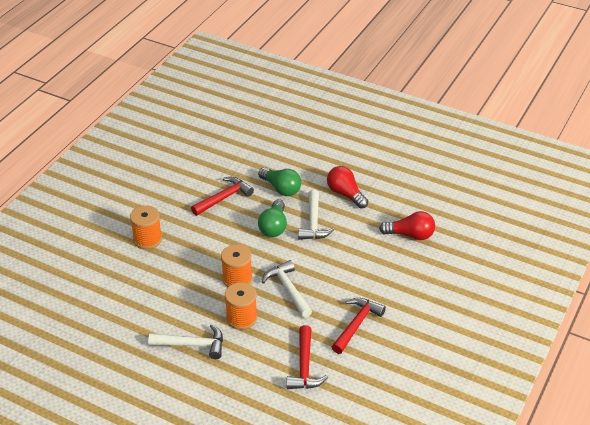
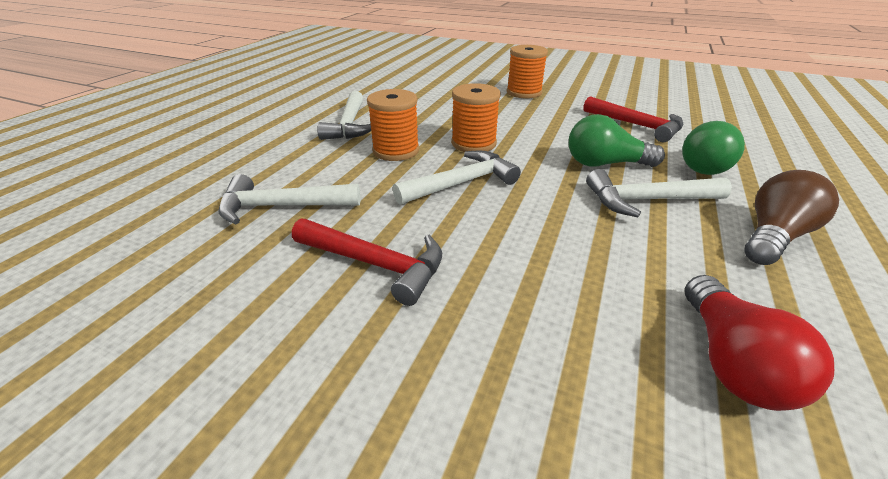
camera: 85 degrees right, 5 degrees down
red hammer [286,325,328,389] -> white hammer [218,174,360,224]
red light bulb [327,166,368,209] -> brown light bulb [744,170,839,265]

